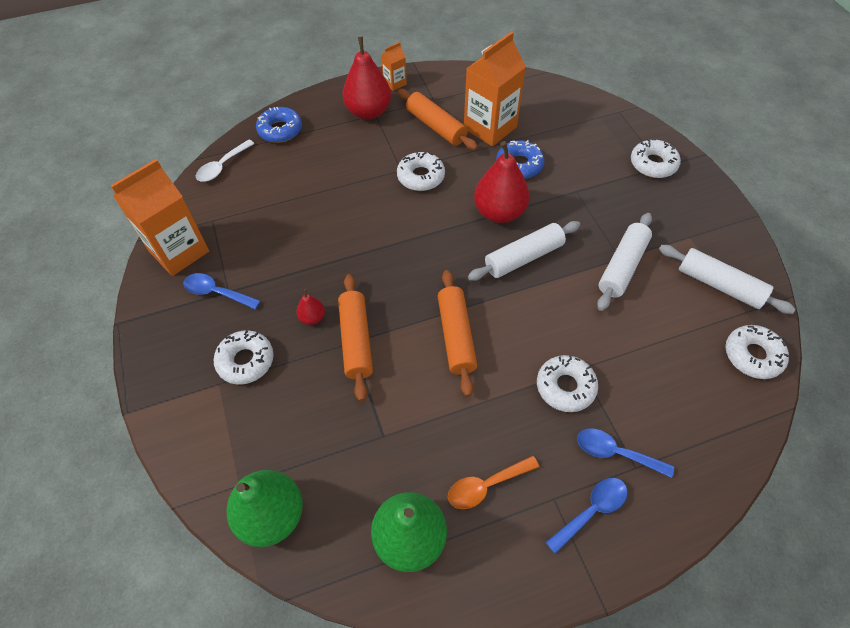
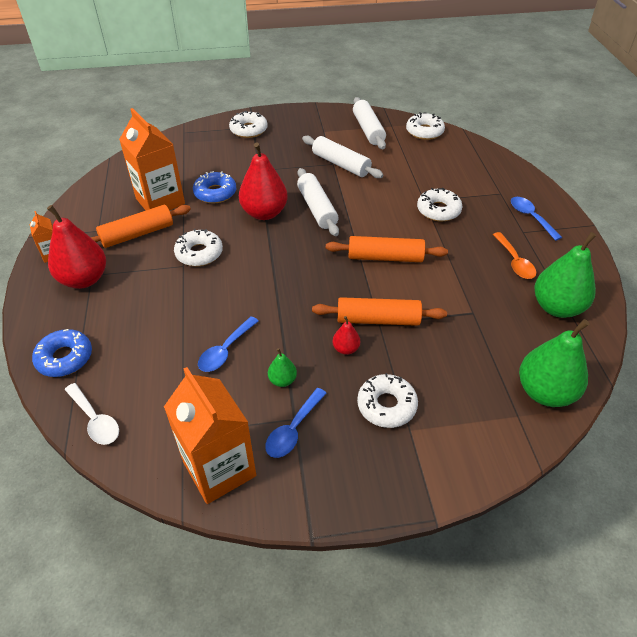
camera: 80 degrees left, 10 degrees down
blue spoon [577,428,674,478] -> blue spoon moved to [198,316,258,372]
white rolling pin [659,245,796,314] -> white rolling pin turned 60 degrees counterclockwise [353,97,386,149]
none -> green pear [268,348,297,387]

